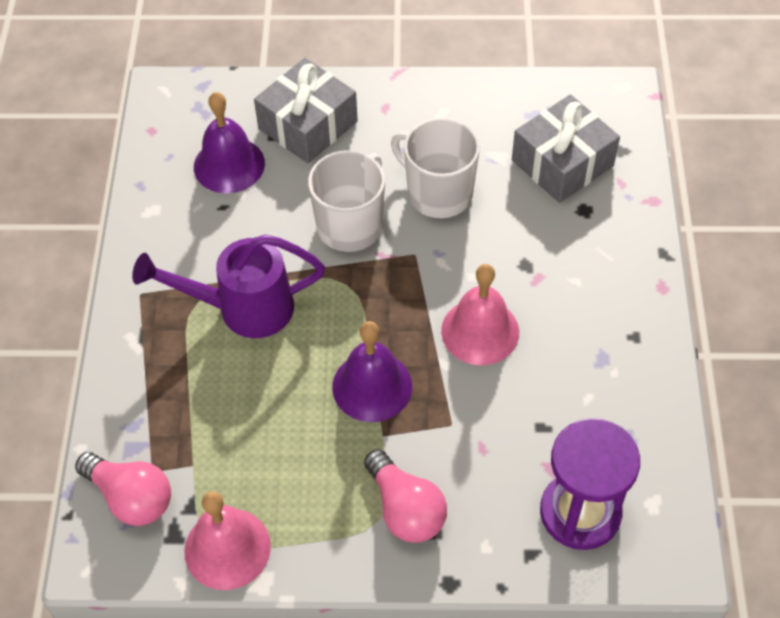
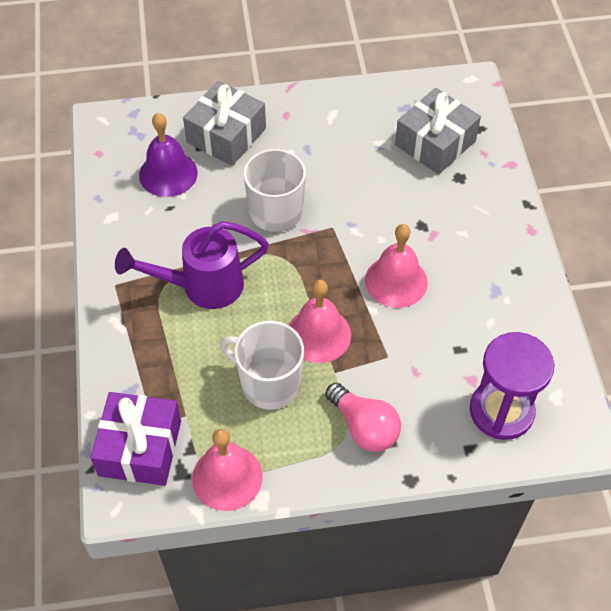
camera: 10 degrees left, 0 degrees up
pink light bulb [75,452,171,526] -> purple gift [90,392,181,486]
purple bell [332,321,412,422] -> pink bell [289,280,351,363]
white mug [391,118,480,218] -> white mug moved to [221,321,304,410]

